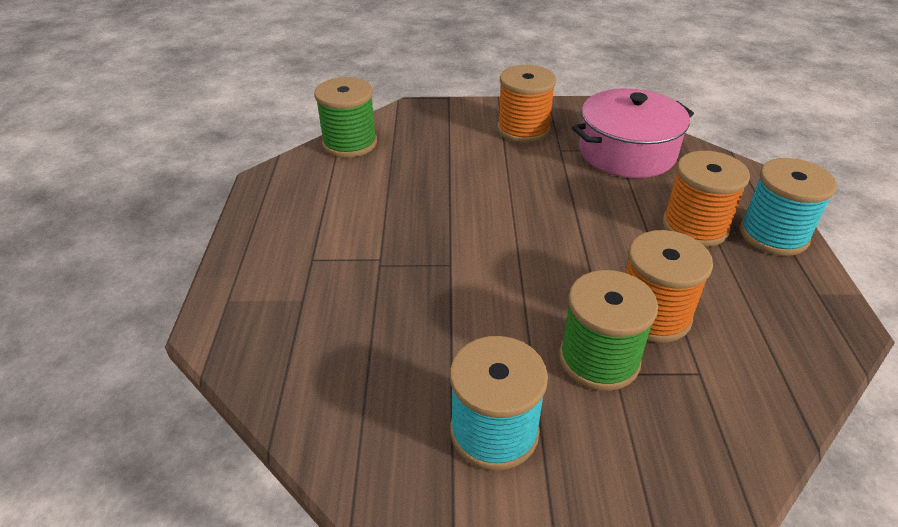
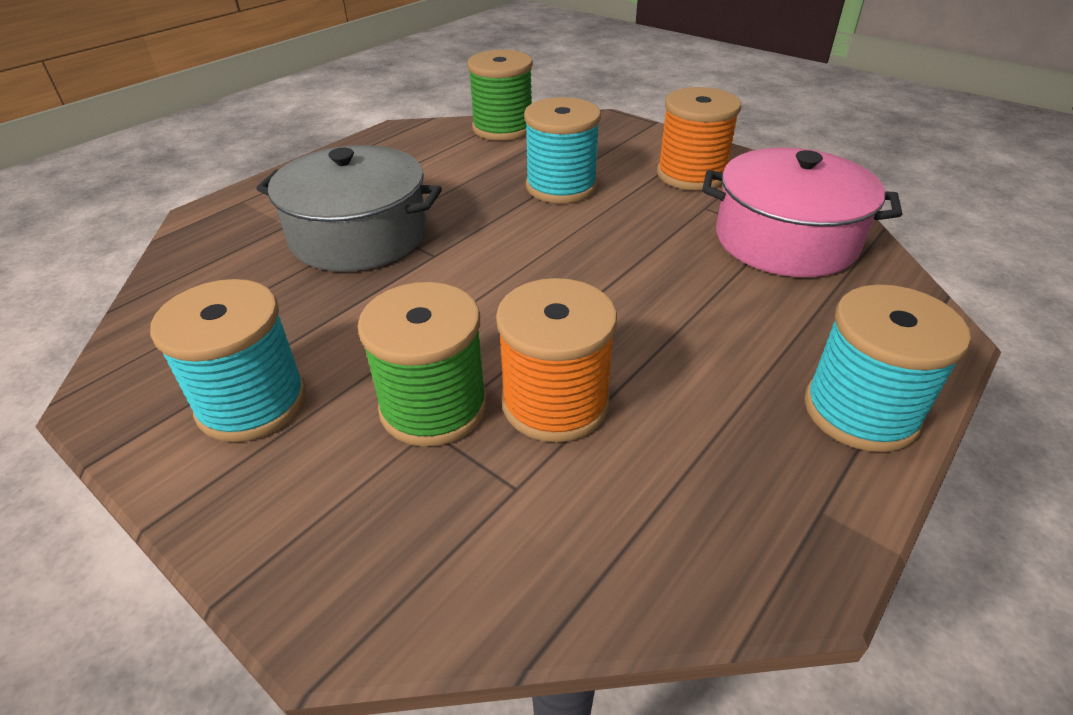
camera: 40 degrees right, 0 degrees up
orange spool [663,151,750,247] -> none
none -> grey pot [256,145,442,272]
none -> turquoise spool [524,97,601,203]

